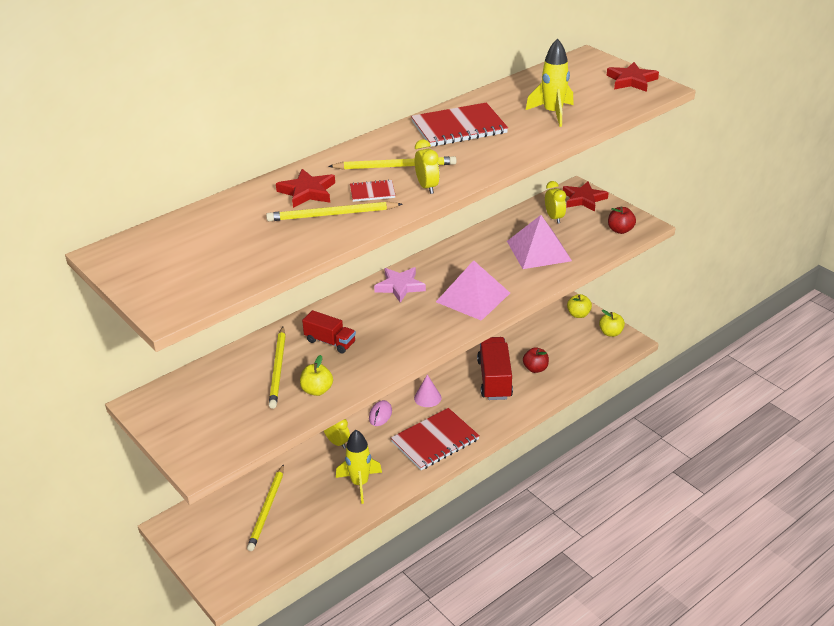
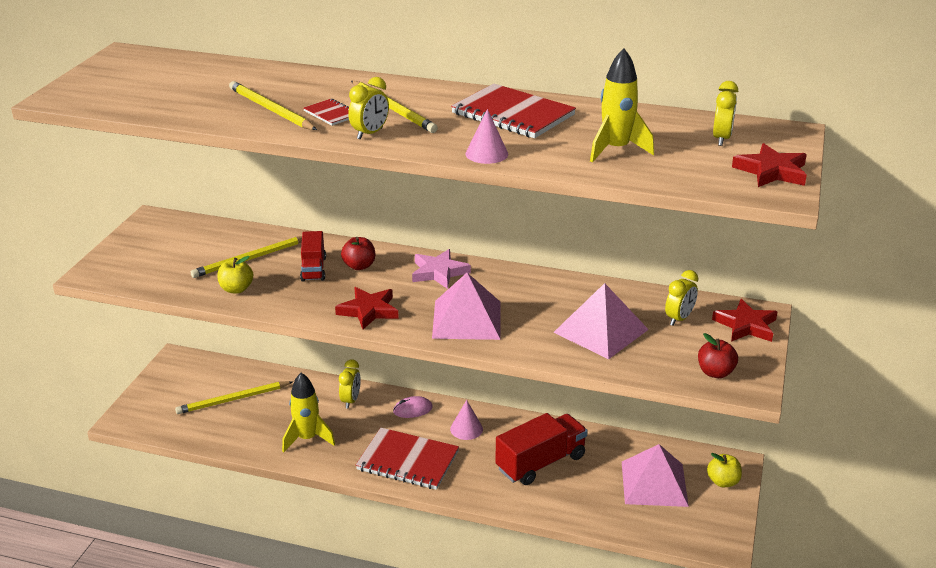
camera: 55 degrees right, 5 degrees down
red star [276,169,335,208] -> red star moved to [335,287,399,329]
red apple [523,347,549,373] -> red apple moved to [341,237,375,270]
yellow apple [599,310,625,337] -> none
none -> pink cone [466,109,508,164]
none -> pink pyramid [622,444,689,507]
none -> yellow clock [713,81,738,146]

